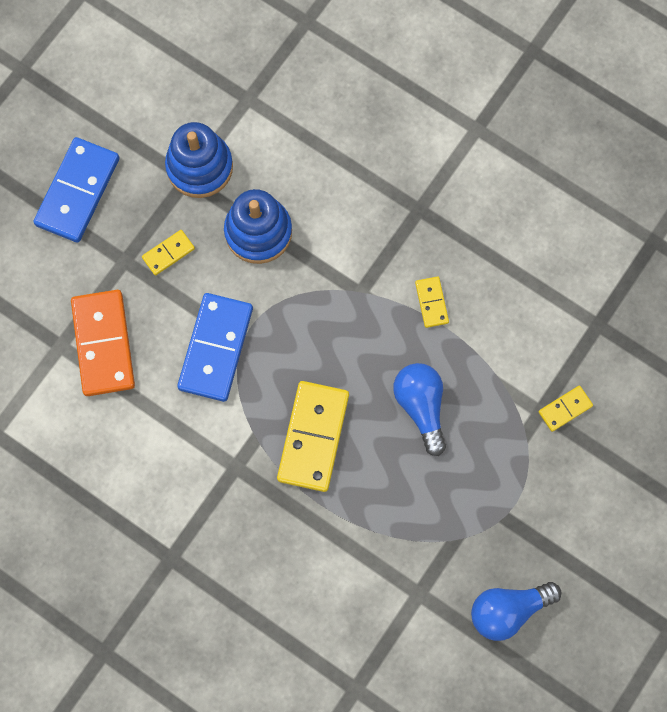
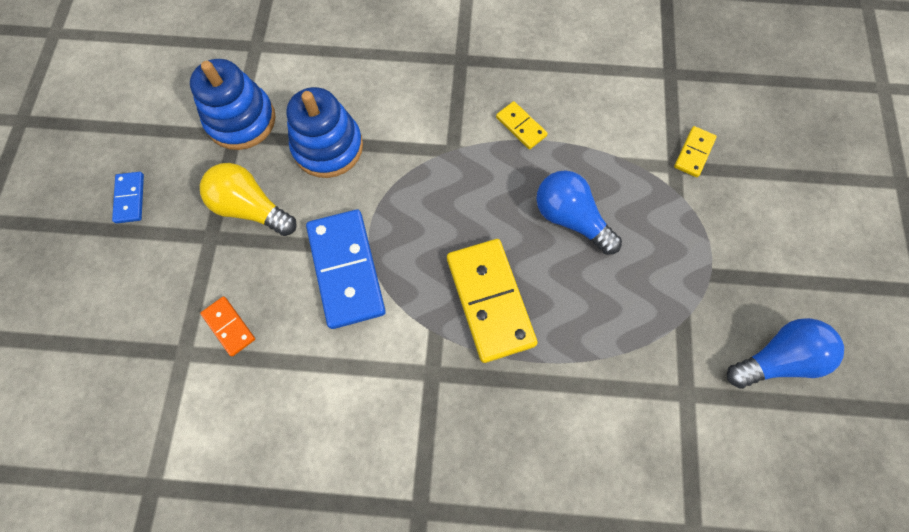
camera: 30 degrees left, 5 degrees down
blue domino [33,137,120,242] -> blue domino [112,172,144,223], size x0.49
orange domino [71,290,135,396] -> orange domino [200,296,255,356], size x0.49
yellow domino [142,230,195,276] -> yellow light bulb [200,163,297,236]
blue light bulb [471,582,561,641] -> blue light bulb turned 150 degrees counterclockwise [727,318,844,389]

